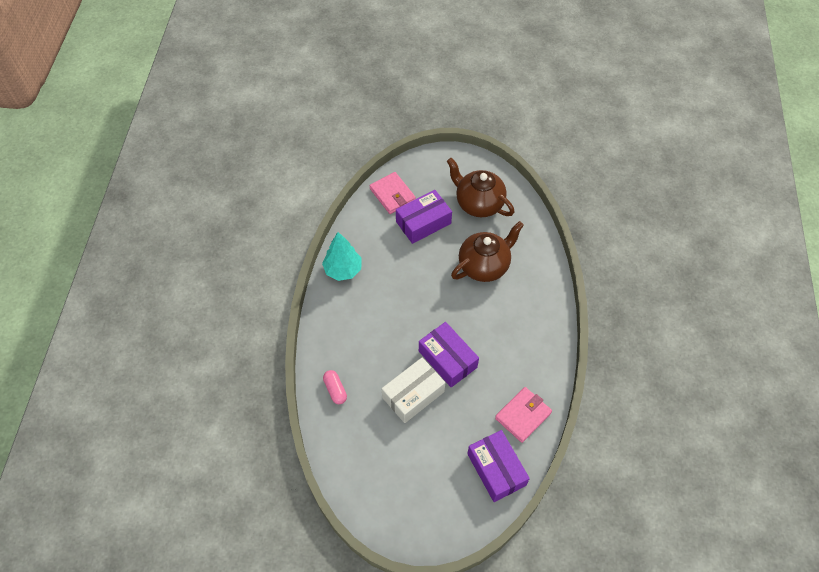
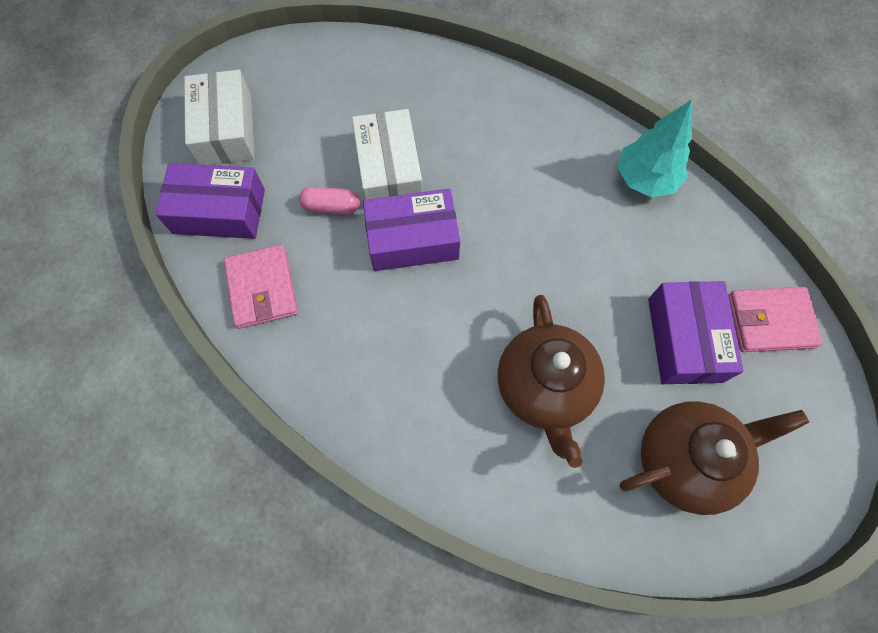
camera: 120 degrees right, 10 degrees up
pink capsule [323,370,347,404] -> pink capsule moved to [299,187,360,215]
none -> white box [184,70,255,165]

